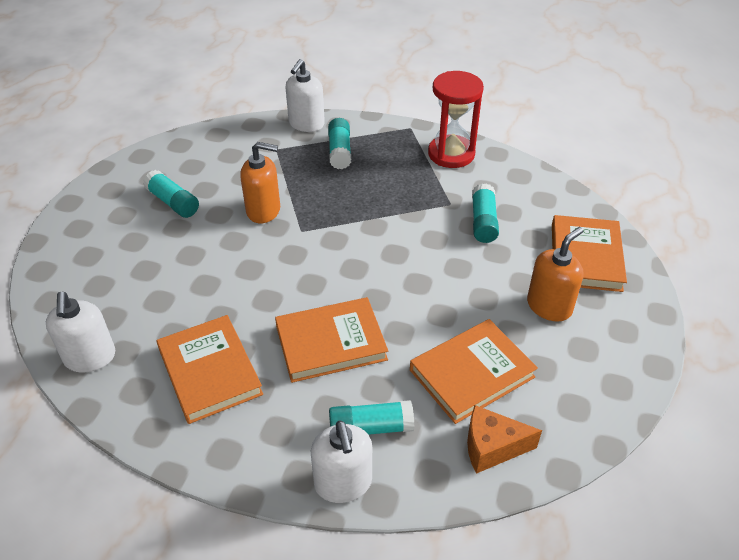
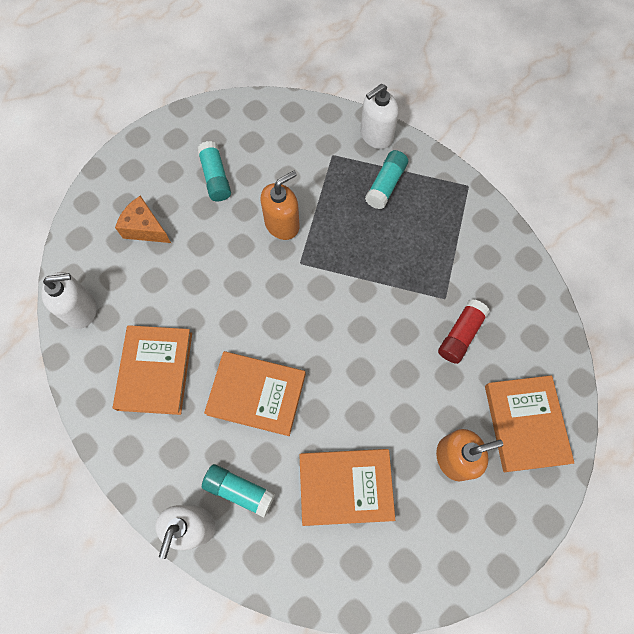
camera: 30 degrees right, 25 degrees up
white soap dispenser [46,292,115,373] -> white soap dispenser turned 120 degrees counterclockwise [41,272,97,329]
orange soap dispenser [240,142,280,223] -> orange soap dispenser turned 75 degrees counterclockwise [261,171,299,240]
red hourglass [428,71,484,168] -> none
orange cheese [467,405,542,474] -> orange cheese moved to [115,196,171,243]
turquoise glue stick [472,183,499,243] -> red glue stick [438,299,490,364]
orange book [552,215,627,292] -> orange book turned 45 degrees counterclockwise [485,375,574,472]

